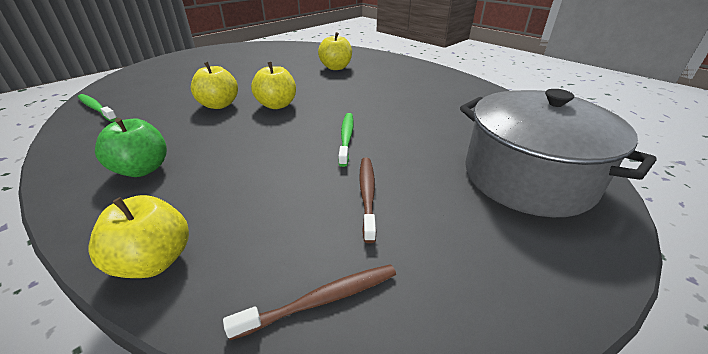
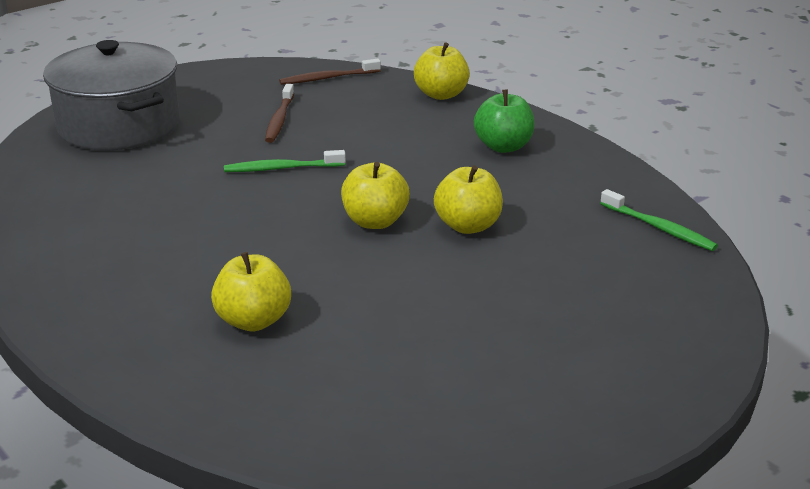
camera: 175 degrees left, 5 degrees down
green toothbrush [338,113,354,167] -> green toothbrush turned 75 degrees clockwise [224,150,346,172]

